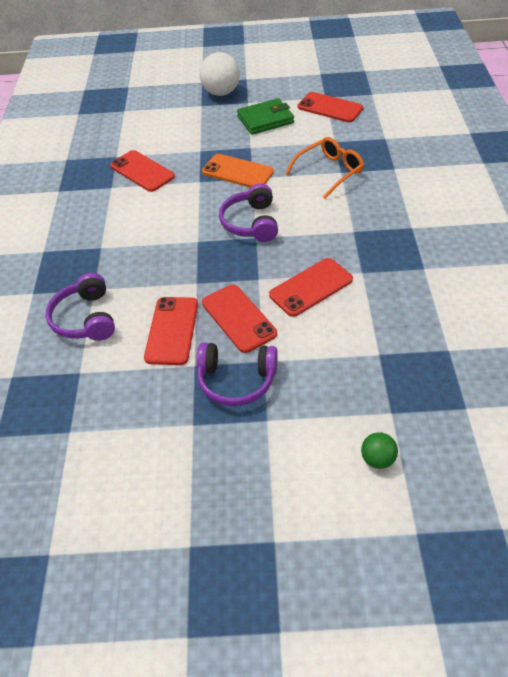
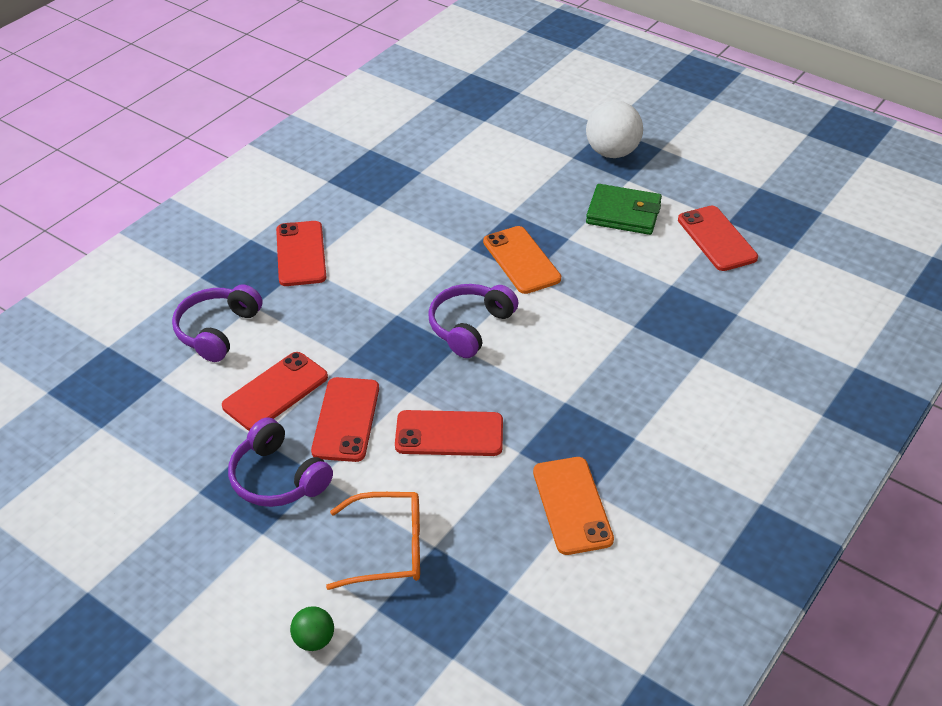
camera: 35 degrees right, 5 degrees down
red phone [110,150,175,192] -> red phone moved to [276,221,326,286]
orange glasses [285,137,364,199] -> orange glasses moved to [326,492,420,590]
none -> orange phone [533,457,614,555]

